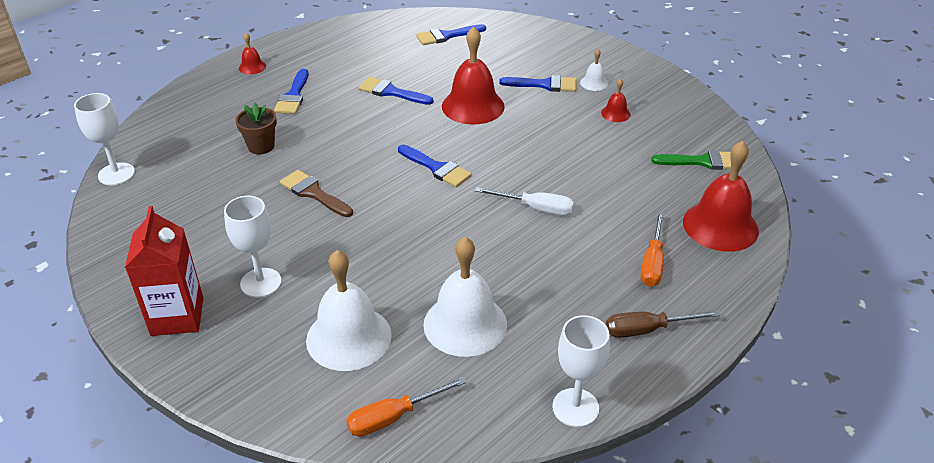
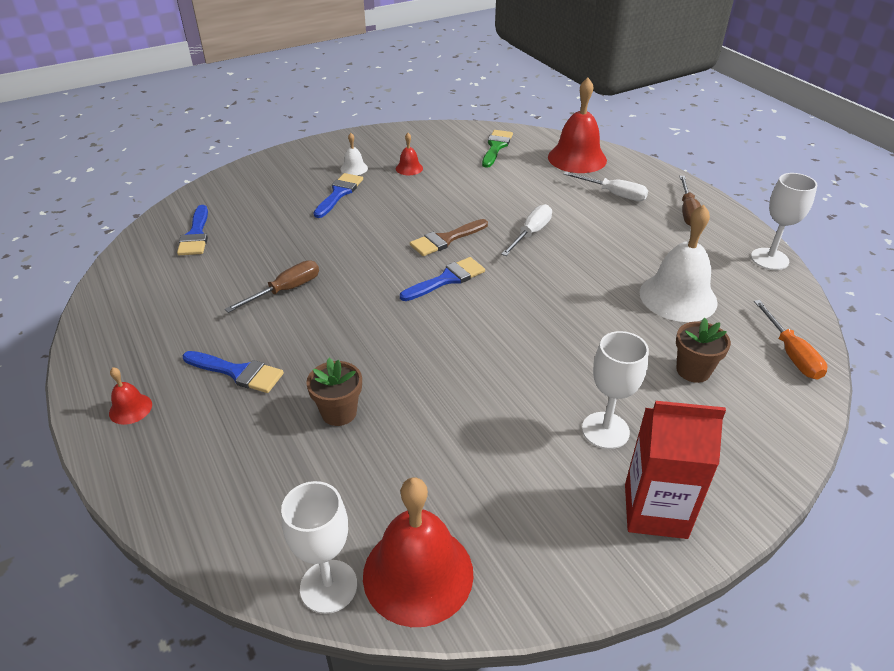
camera: 75 degrees left, 0 degrees up
brown brush [280,170,353,217] -> brown brush moved to [410,219,488,256]
white bell [306,250,392,371] -> brown flower pot [676,318,731,383]
blue brush [358,77,434,105] -> brown screwdriver [225,260,319,313]
red bell [442,26,505,124] -> red bell moved to [363,477,474,627]
orange screwdriver [640,211,664,287] -> white screwdriver [564,171,648,201]

